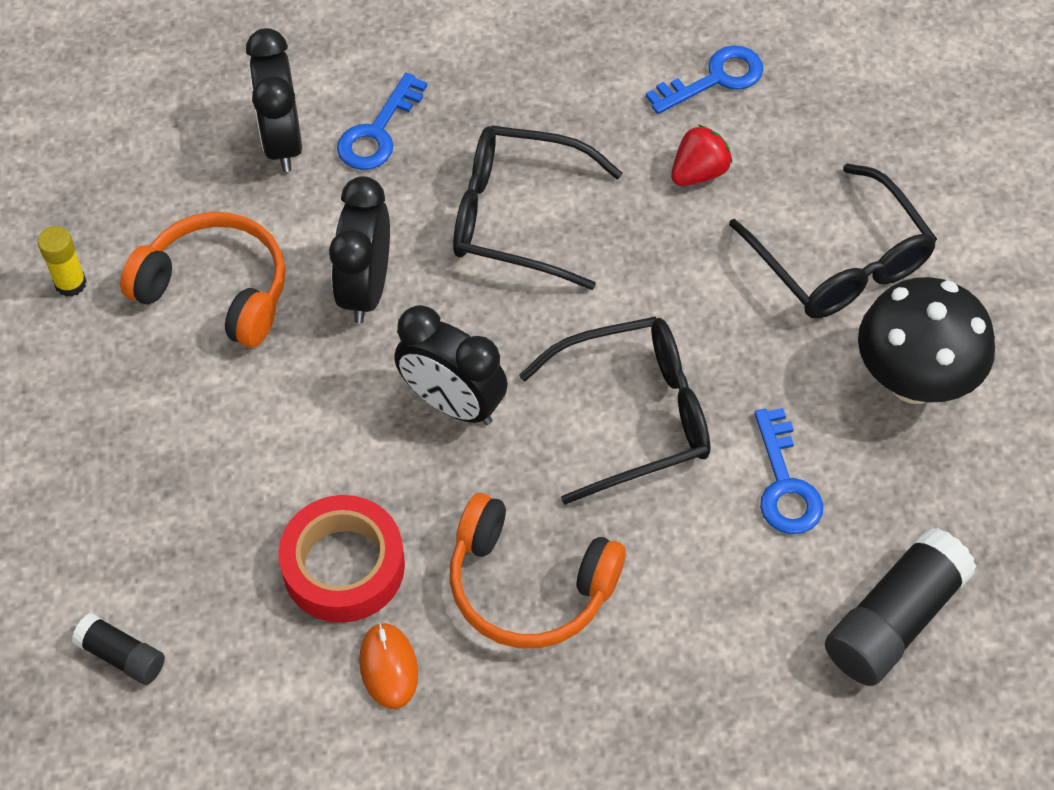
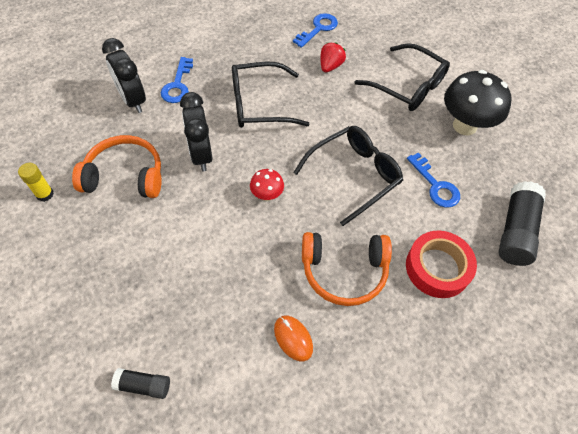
camera: 25 degrees left, 0 degrees up
red tape [278,495,405,623] -> red tape moved to [406,231,477,298]
black clock [394,305,508,425] -> red mushroom [250,169,284,201]

